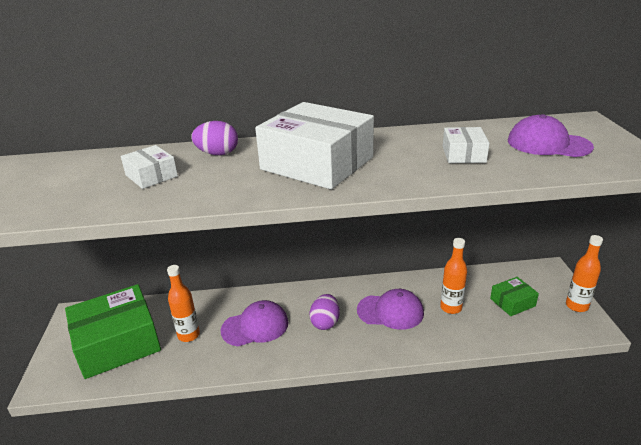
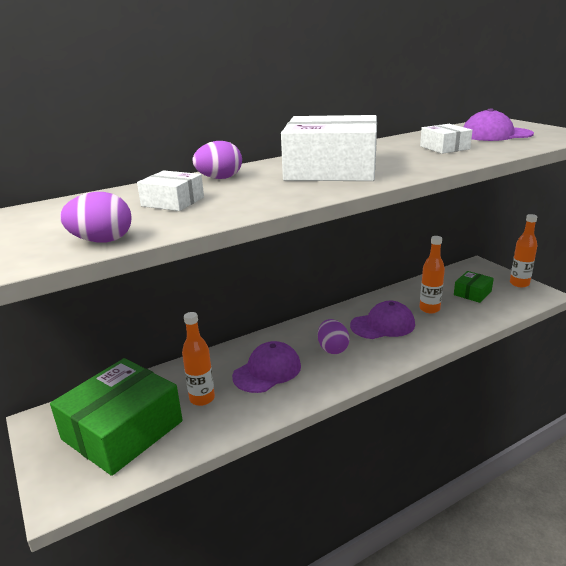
camera: 25 degrees left, 5 degrees down
none -> purple egg [60,192,132,243]

